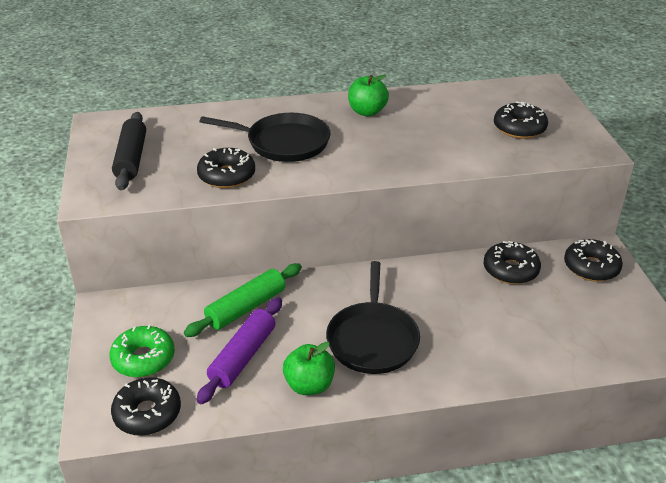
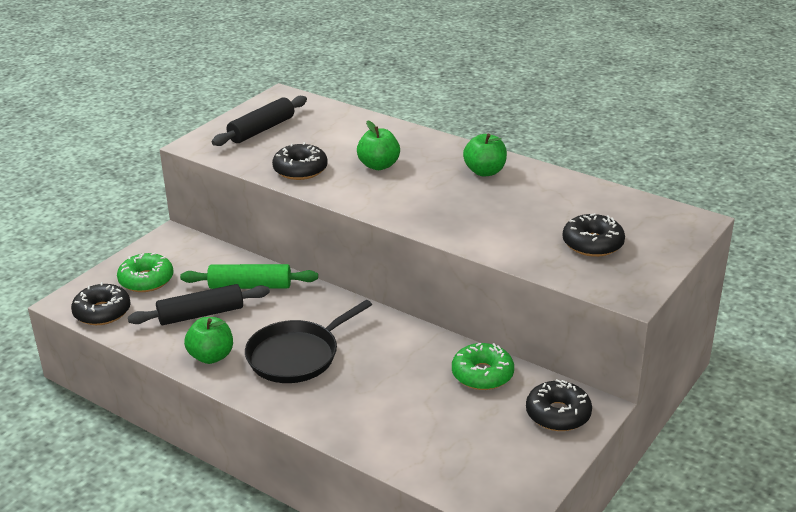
camera: 45 degrees right, 5 degrees down
purple rolling pin [197,297,282,404] -> black rolling pin [128,284,270,325]
black pan [200,113,330,162] -> green apple [357,120,400,170]
black donut [484,241,541,284] -> green donut [452,343,514,390]

